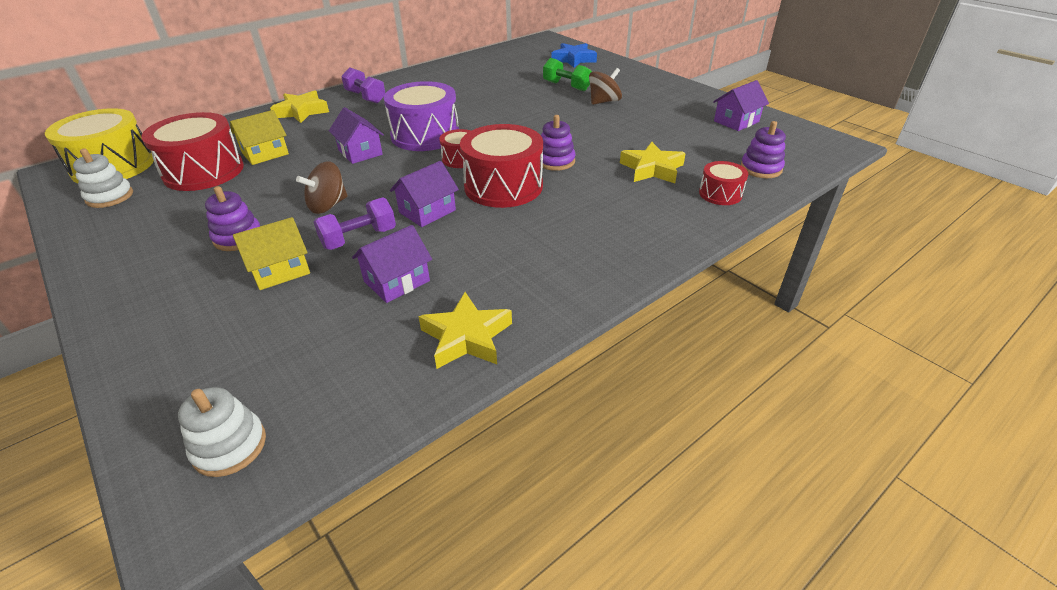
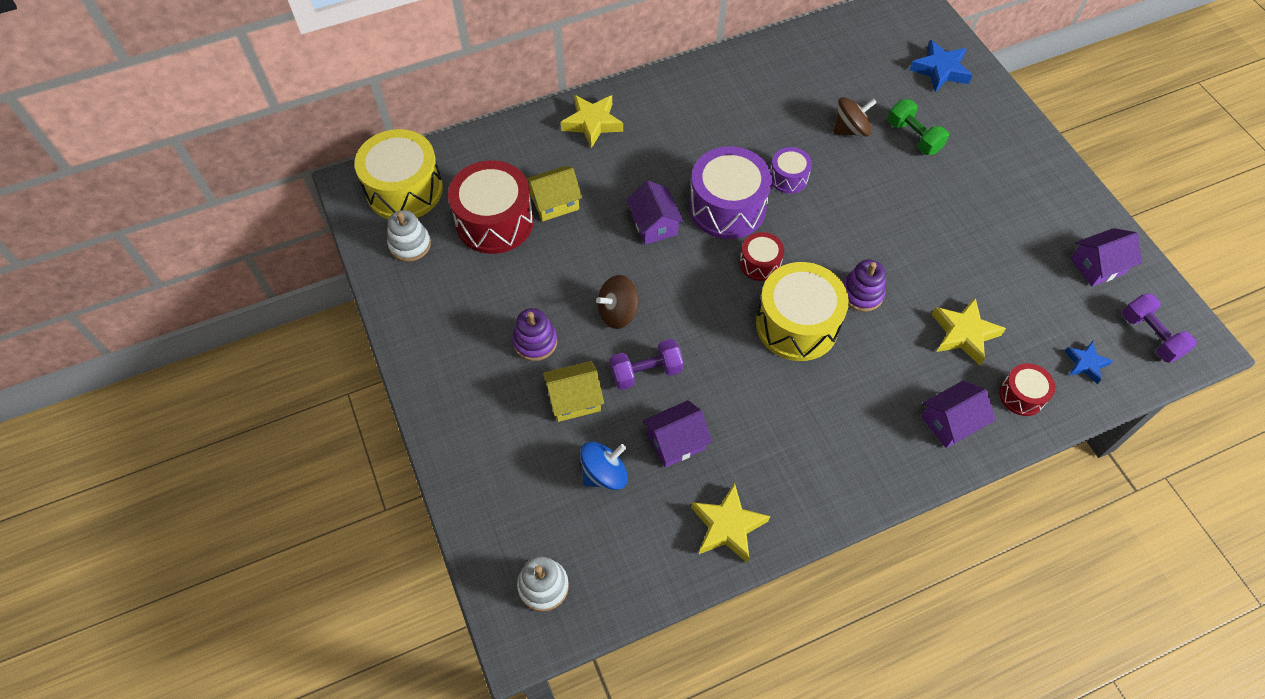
camera: 15 degrees right, 20 degrees up
purple dumbbell [341,67,385,104] -> purple dumbbell moved to [1122,293,1196,363]
purple house [390,161,459,227] -> purple house moved to [922,381,995,448]
red drum [460,124,543,208] -> yellow drum [756,262,849,361]
brown spinning top [589,68,622,105] -> brown spinning top moved to [834,97,877,137]
purple stacking toy [741,121,786,178] -> blue star [1064,341,1113,384]
none -> blue spinning top [580,441,628,490]
none -> purple drum [770,147,812,194]

